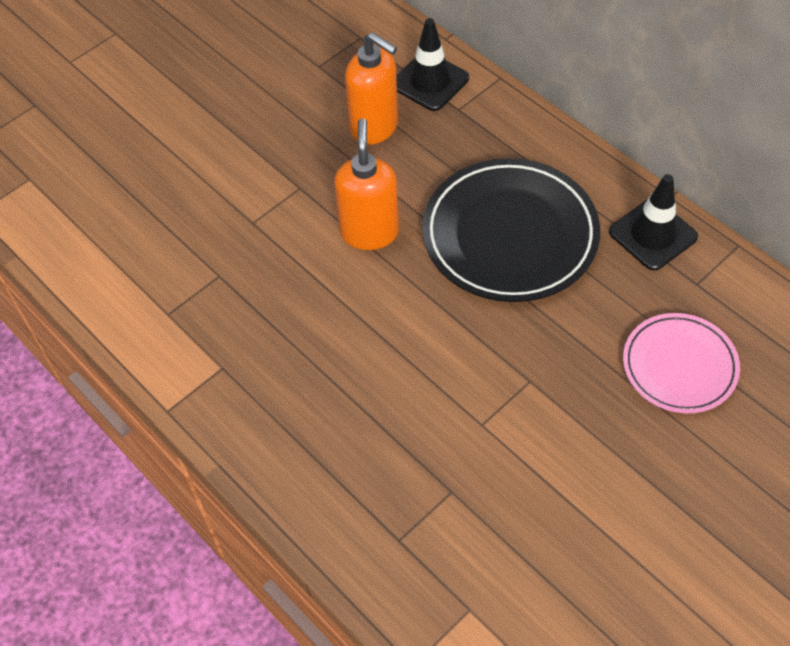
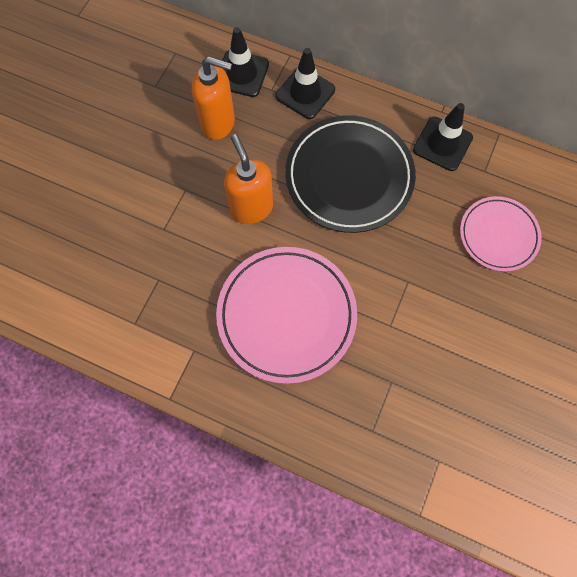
camera: 25 degrees left, 15 degrees up
none -> pink plate [216,247,357,384]
none -> black traffic cone [276,48,335,119]

